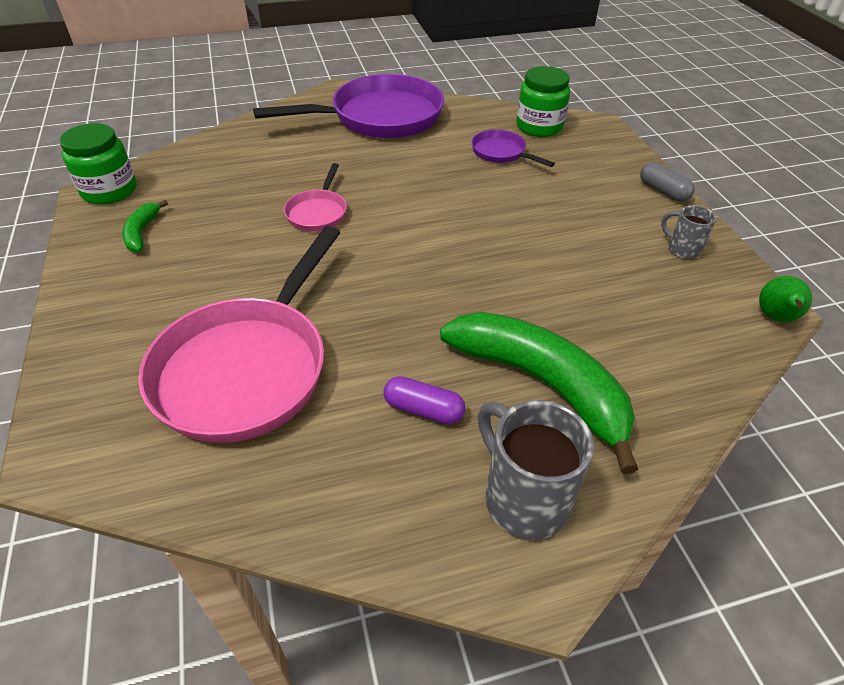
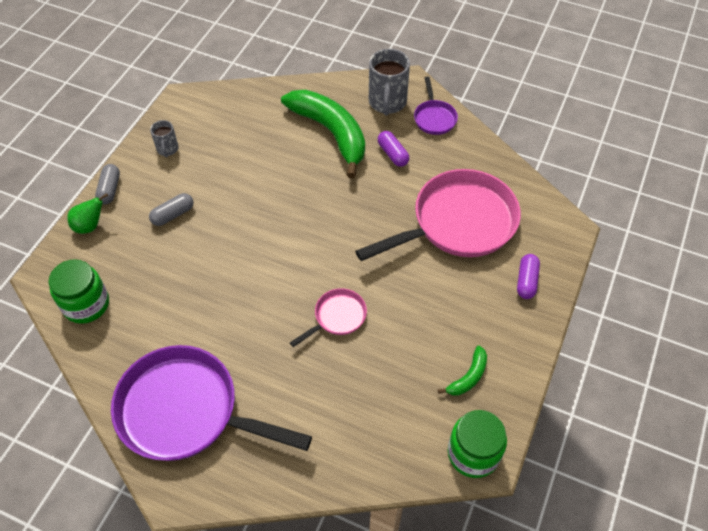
camera: 140 degrees left, 10 degrees up
green banana [440,312,638,474] -> green banana turned 150 degrees clockwise [281,90,365,178]
purple pan [471,129,555,167] -> purple pan moved to [414,77,458,135]
green pear [759,276,812,322] -> green pear moved to [67,193,108,234]
none -> grey capsule [149,193,194,226]
none -> purple capsule [517,254,540,299]

